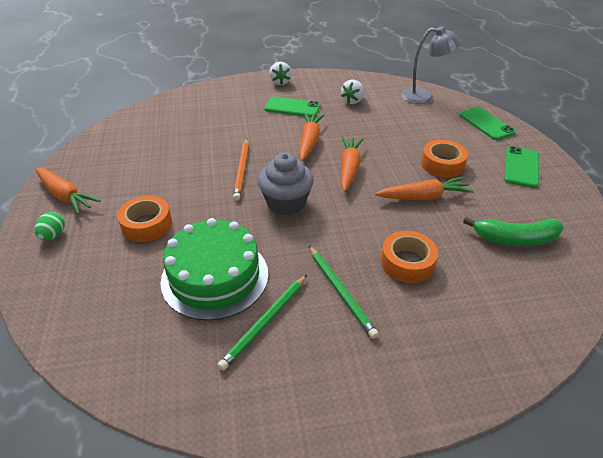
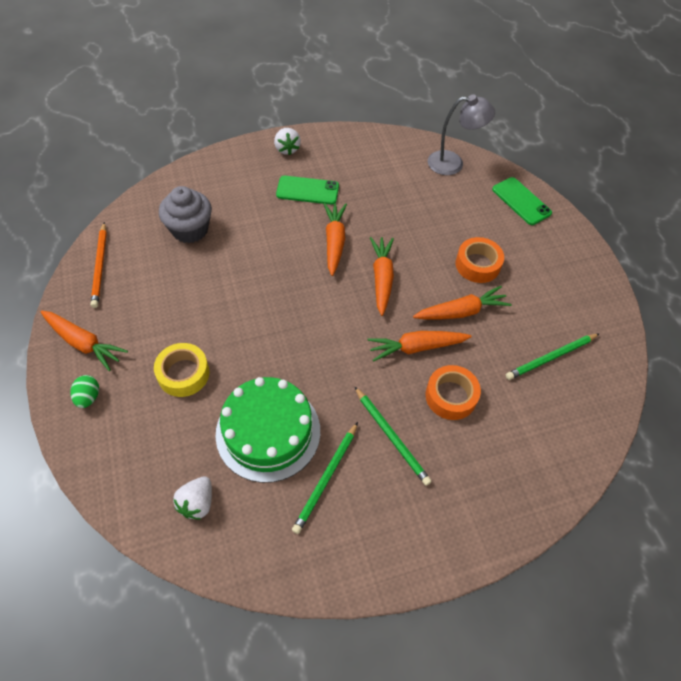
camera: 10 degrees left, 15 degrees up
orange tape [117,196,172,242] -> yellow tape [154,343,209,397]
orange pencil [233,139,249,200] -> orange pencil moved to [90,222,107,308]
grey cupcake [258,152,314,215] -> grey cupcake moved to [159,186,212,243]
white strawberry [341,79,364,104] -> white strawberry moved to [173,476,212,520]
green banana [463,217,564,246] -> green pencil [506,333,600,380]
green phone [504,146,539,188] -> none
none -> orange carrot [367,331,472,362]

